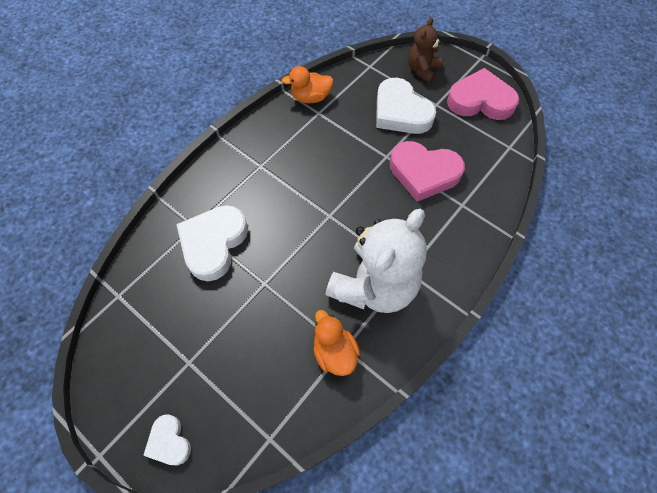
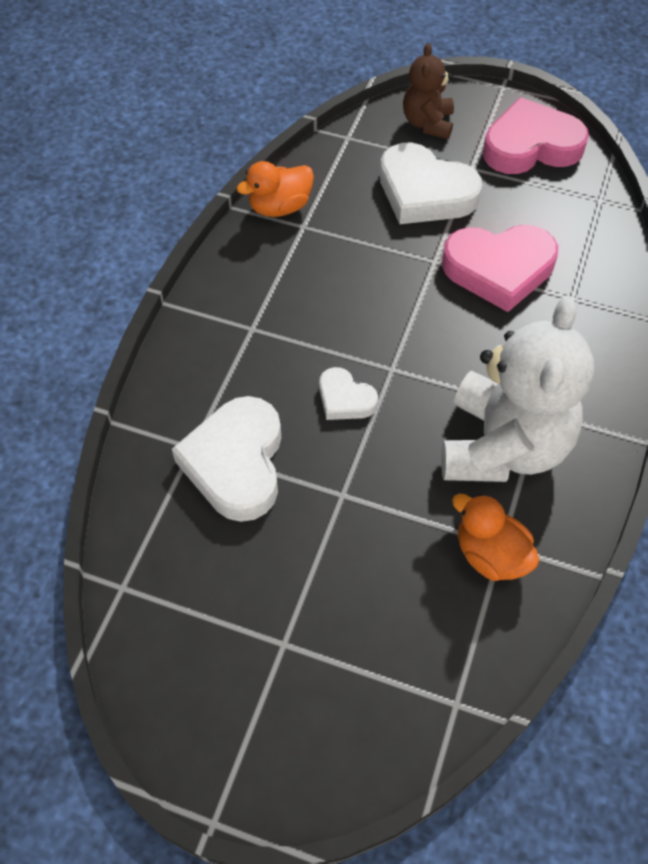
camera: 20 degrees left, 5 degrees down
white heart [143,415,191,465] -> white heart moved to [319,367,378,420]

